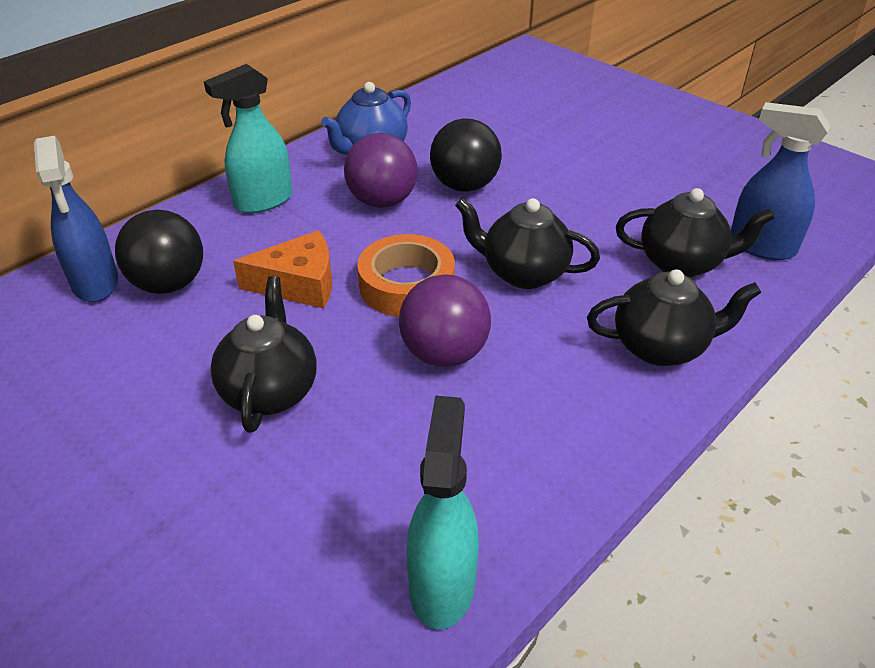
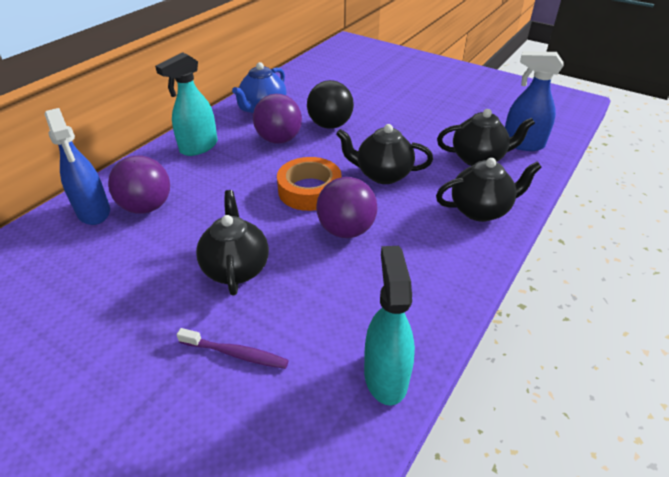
camera: 10 degrees left, 0 degrees up
black ball [115,210,203,294] -> purple ball [108,155,170,213]
orange cheese [233,230,332,308] -> none
none -> purple toothbrush [177,328,289,369]

